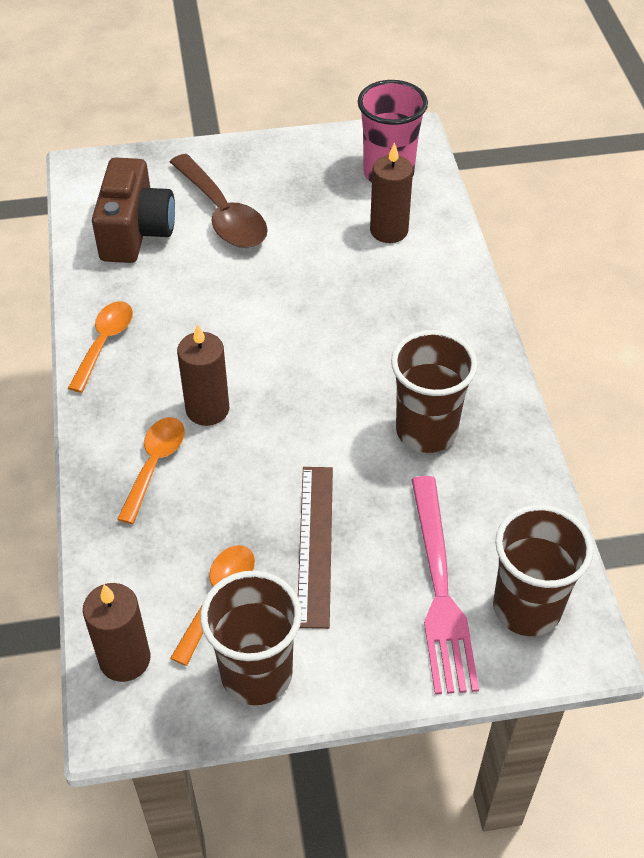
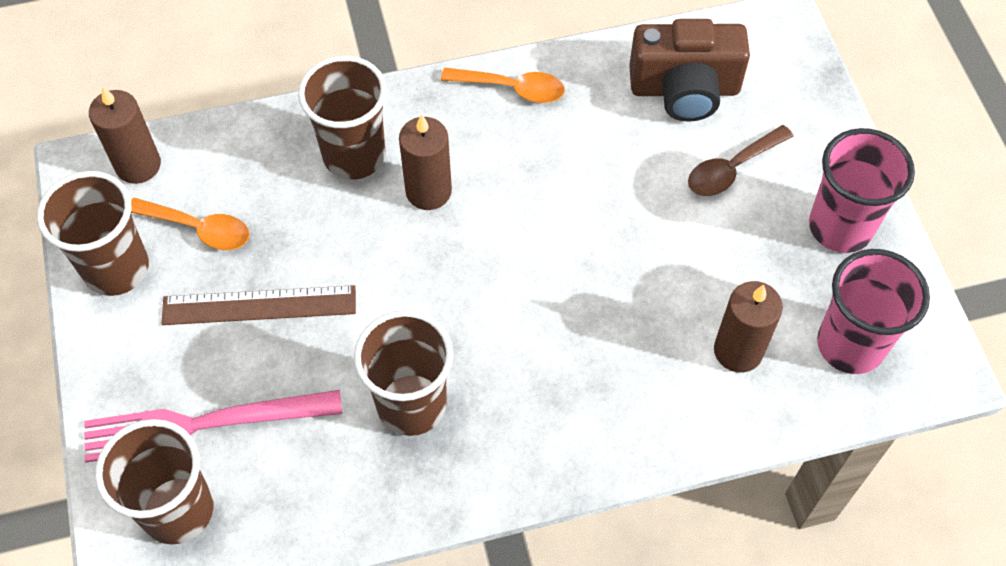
camera: 85 degrees right, 10 degrees up
orange spoon [117,417,185,524] -> brown cup [298,56,387,180]
brown spoon [170,154,268,248] -> brown spoon [688,125,793,196], size x0.65
none -> pink cup [809,128,915,253]

